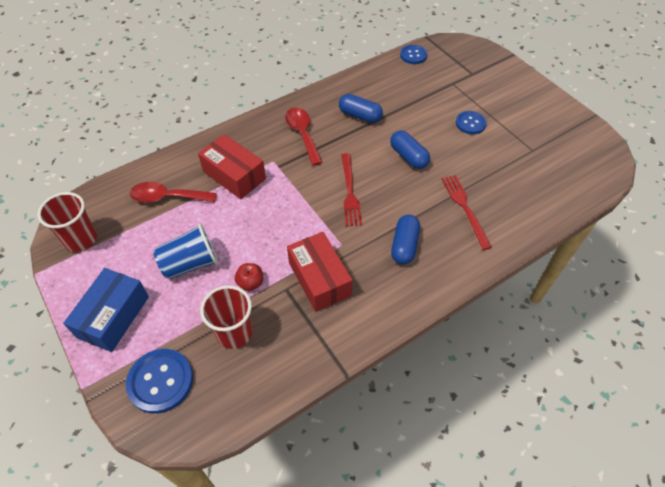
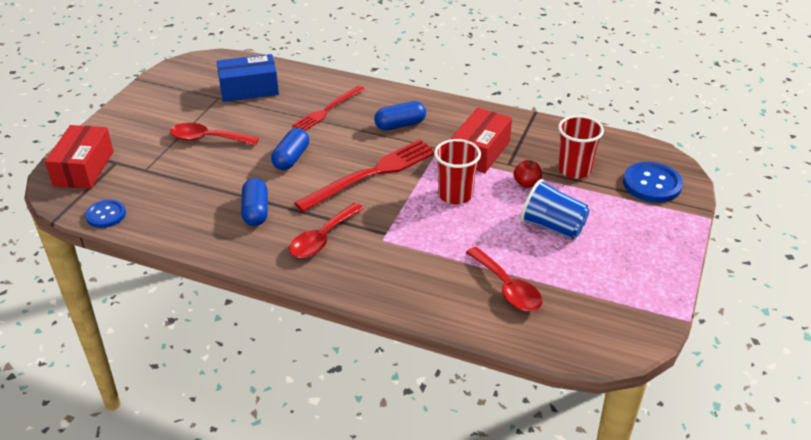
camera: 125 degrees left, 15 degrees down
red cup [38,192,97,252] -> red cup moved to [434,139,481,205]
blue box [63,268,149,352] -> blue box moved to [217,54,279,102]
red box [198,134,266,199] -> red box moved to [45,125,114,189]
red fork [342,153,362,226] -> red fork [294,140,435,212], size x1.58
blue button [456,111,487,134] -> red spoon [170,123,259,146]

